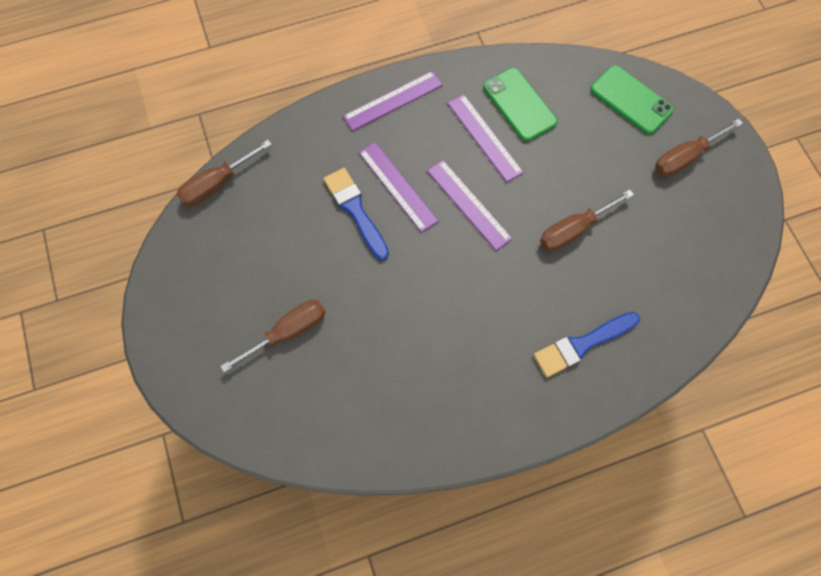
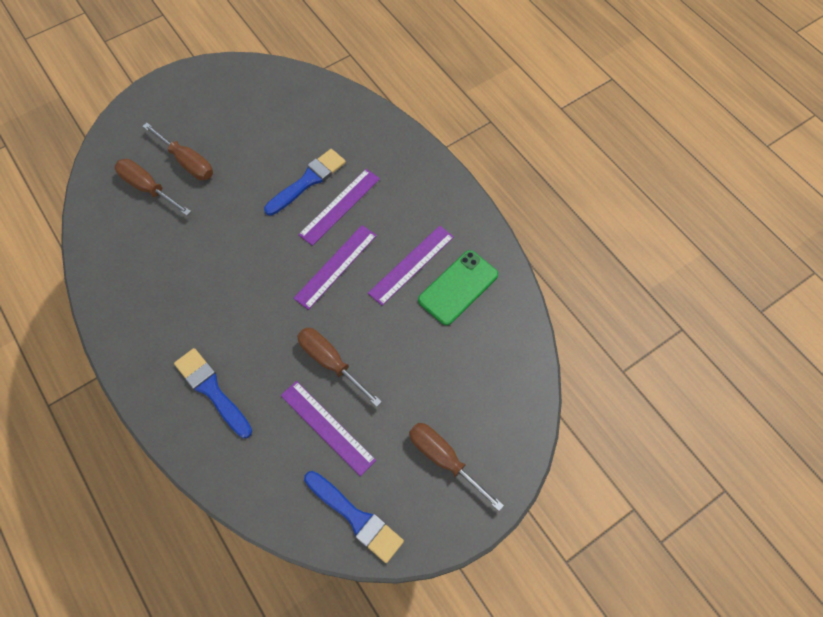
camera: 75 degrees right, 5 degrees down
brown screwdriver [177,140,272,206] -> brown screwdriver moved to [115,159,191,216]
purple ruler [343,71,443,131] -> purple ruler moved to [281,381,376,476]
green phone [590,65,674,134] -> none
none -> blue brush [304,471,404,563]

